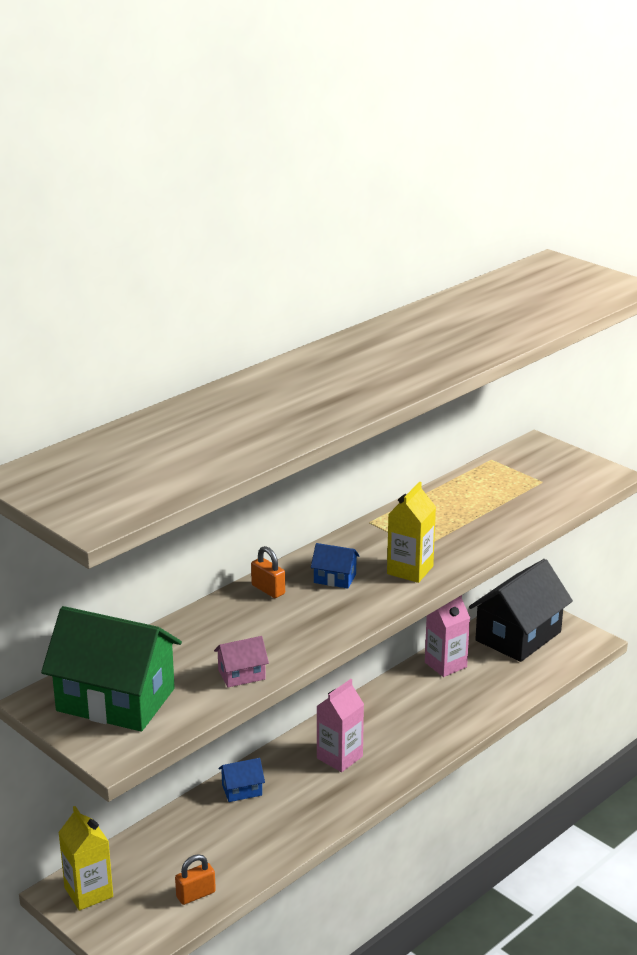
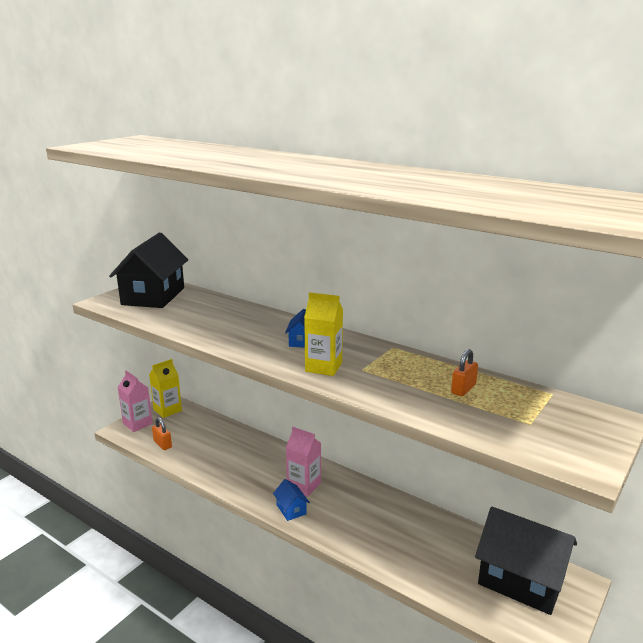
camera: 80 degrees right, 5 degrees down
green house [41,606,182,732] -> black house [109,233,189,308]
pink house [214,636,269,688] -> none
blue house [219,758,265,802] -> blue house moved to [273,479,310,521]
orange padlock [251,546,285,598] -> orange padlock moved to [451,349,478,396]
pink carton [425,595,470,677] -> pink carton moved to [117,371,153,432]

